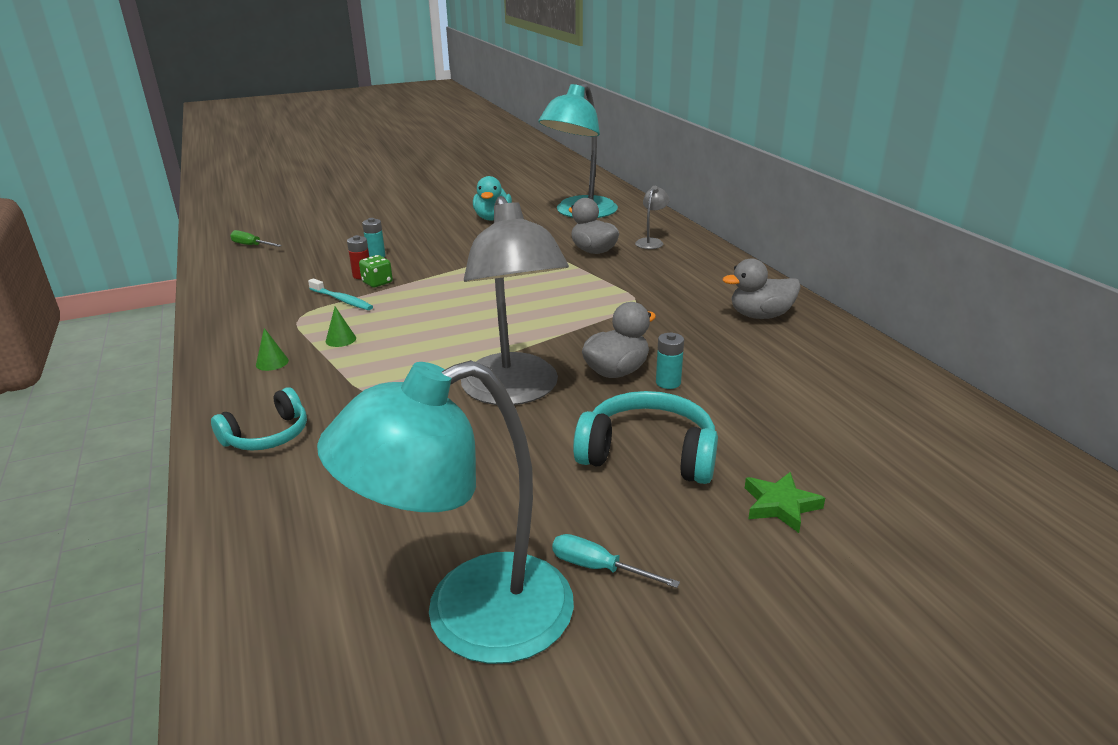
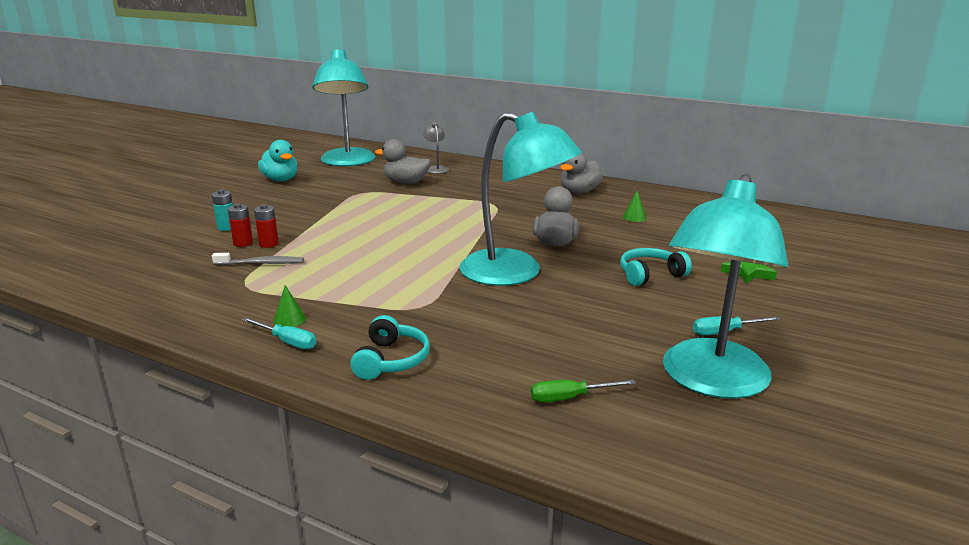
camera: 40 degrees left, 5 degrees down
green screwdriver [230,230,282,247] -> green screwdriver moved to [531,379,636,403]
turquoise toothbrush [308,278,373,310] -> grey toothbrush [212,253,304,265]
green cone [326,307,356,347] -> green cone moved to [623,191,646,222]
green dice [359,255,393,287] -> red battery [254,204,279,248]
grey lamp [461,196,569,405] -> turquoise lamp [460,112,582,286]
turquoise headphones [573,391,718,484] -> turquoise headphones [620,248,692,286], size x0.66
turquoise battery [656,333,684,389] -> none
none -> turquoise screwdriver [242,317,316,349]

